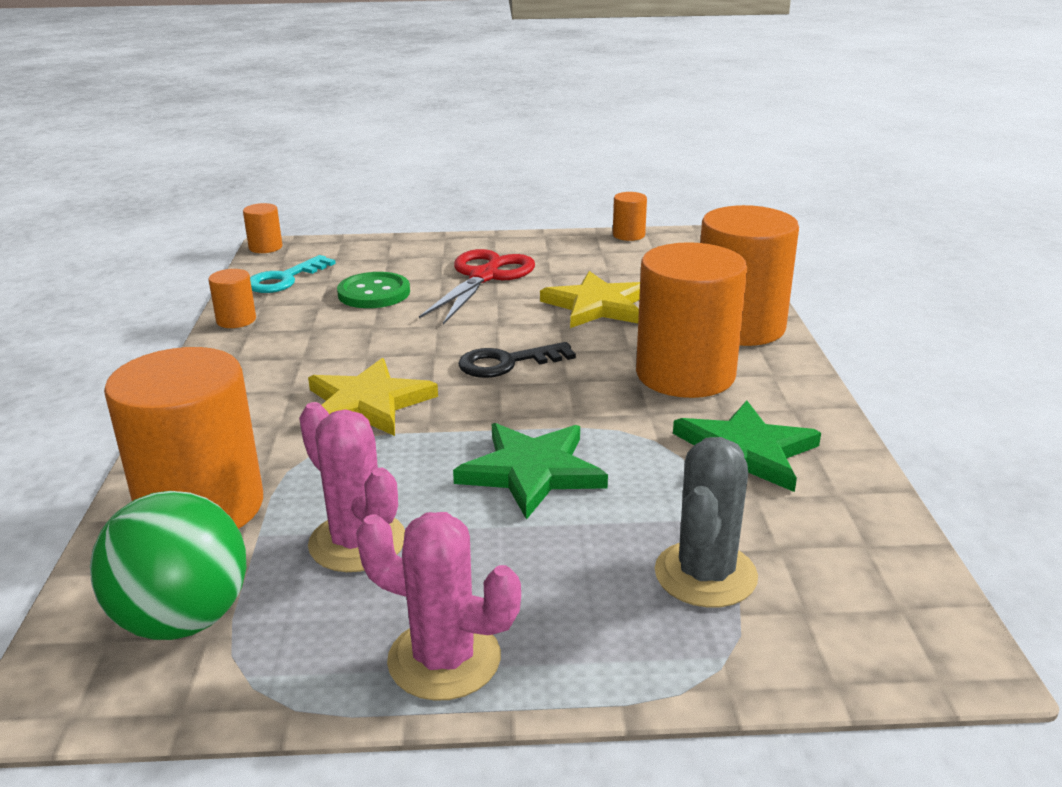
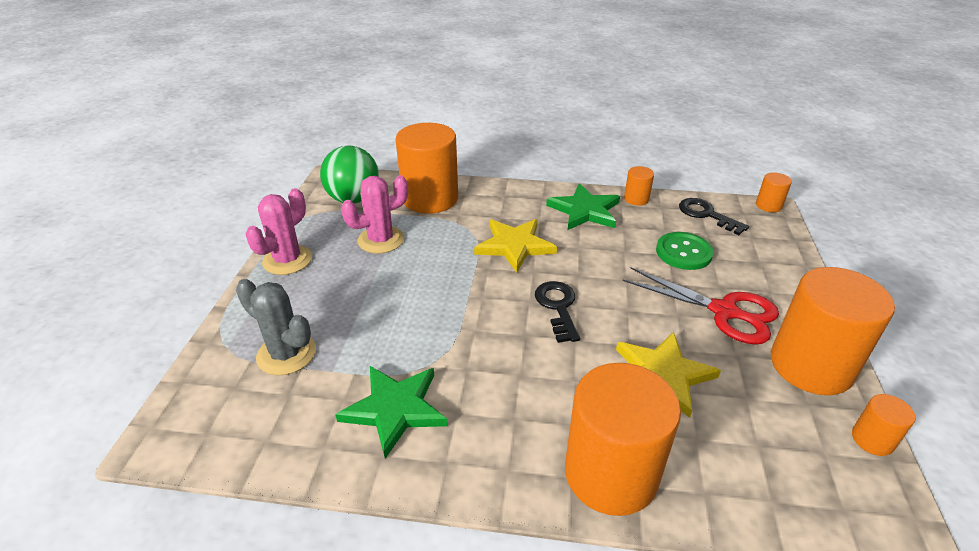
camera: 100 degrees right, 10 degrees up
turquoise key [250,255,336,293] -> black key [679,198,749,235]
green star [453,423,608,520] -> green star moved to [546,183,620,230]
orange cylinder [636,242,747,398] -> orange cylinder moved to [771,267,895,395]

